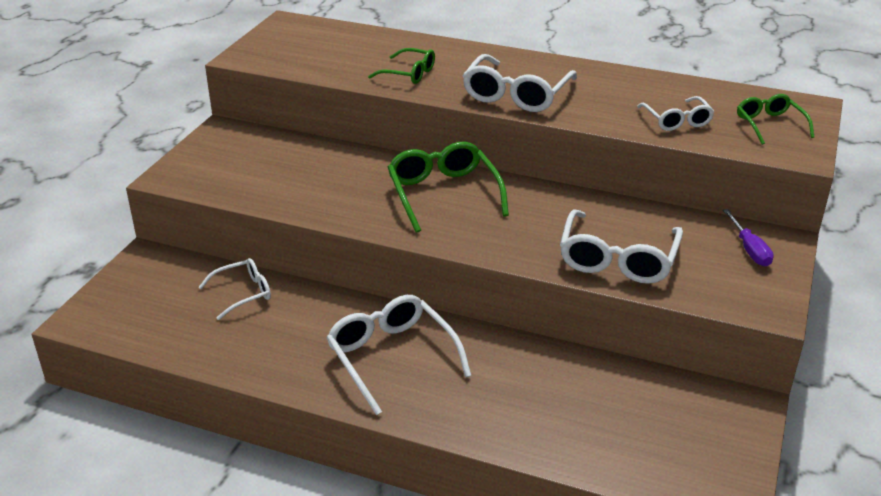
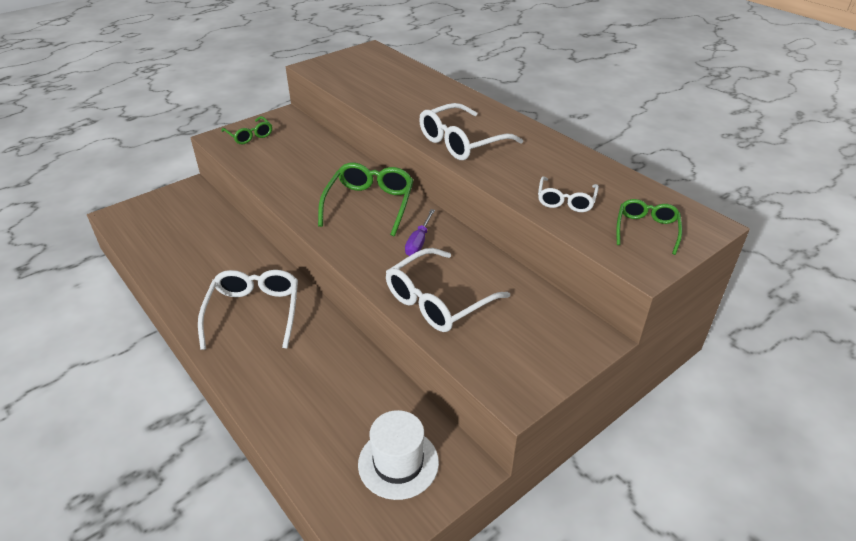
camera: 30 degrees right, 5 degrees up
white glasses [198,258,271,320] -> none
green glasses [368,48,435,84] -> green glasses moved to [222,116,272,144]
purple screwdriver [723,209,774,266] -> purple screwdriver moved to [405,209,435,256]
none -> white hat [358,410,439,500]

